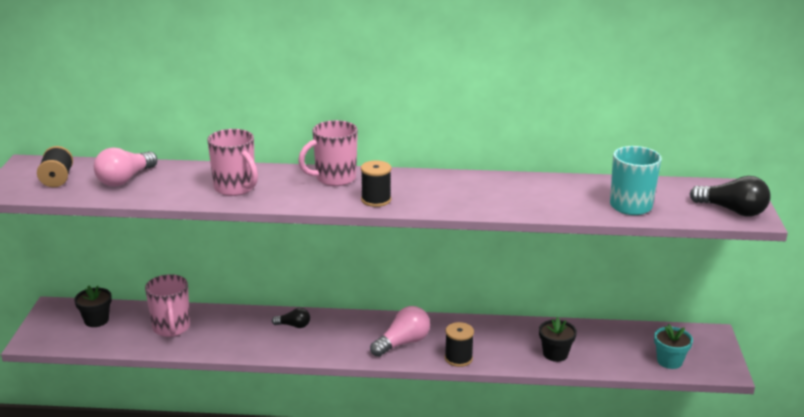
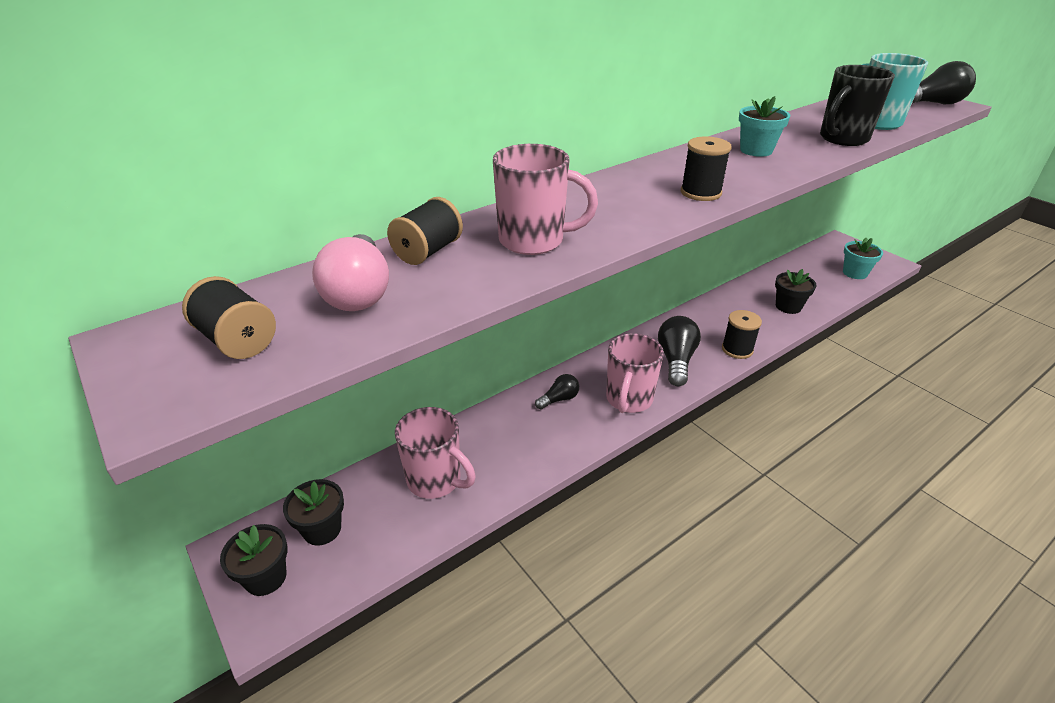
camera: 40 degrees left, 10 degrees up
pink mug [298,120,358,186] -> pink mug moved to [606,333,664,413]
pink light bulb [370,306,430,357] -> black light bulb [658,316,701,386]
none -> black flower pot [220,524,288,596]
none -> black spool [387,197,463,265]
none -> turquoise flower pot [739,96,790,157]
none -> black mug [820,65,895,146]

